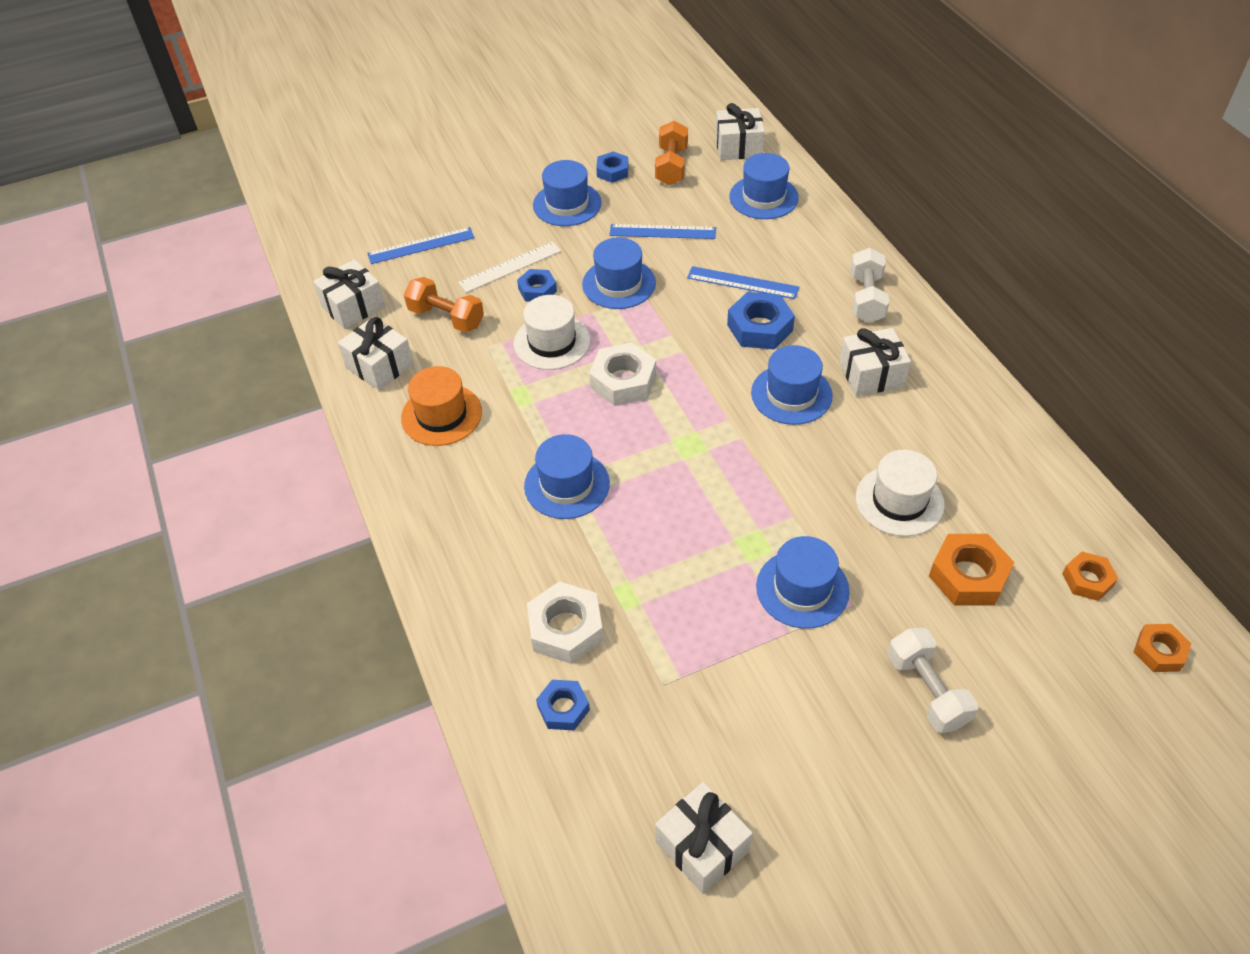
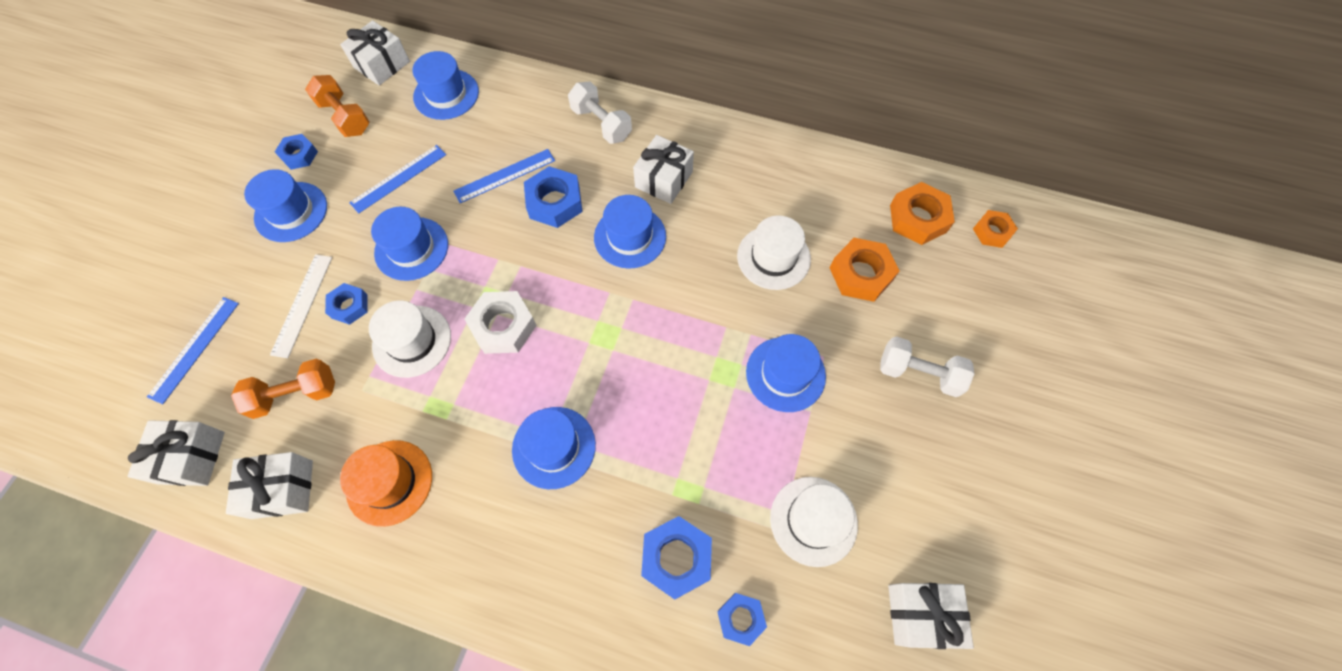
camera: 50 degrees left, 15 degrees up
white nut [527,581,604,664] -> blue nut [641,516,712,600]
orange nut [1062,552,1118,601] -> orange nut [890,182,955,245], size x1.61
none -> white hat [770,477,858,567]

